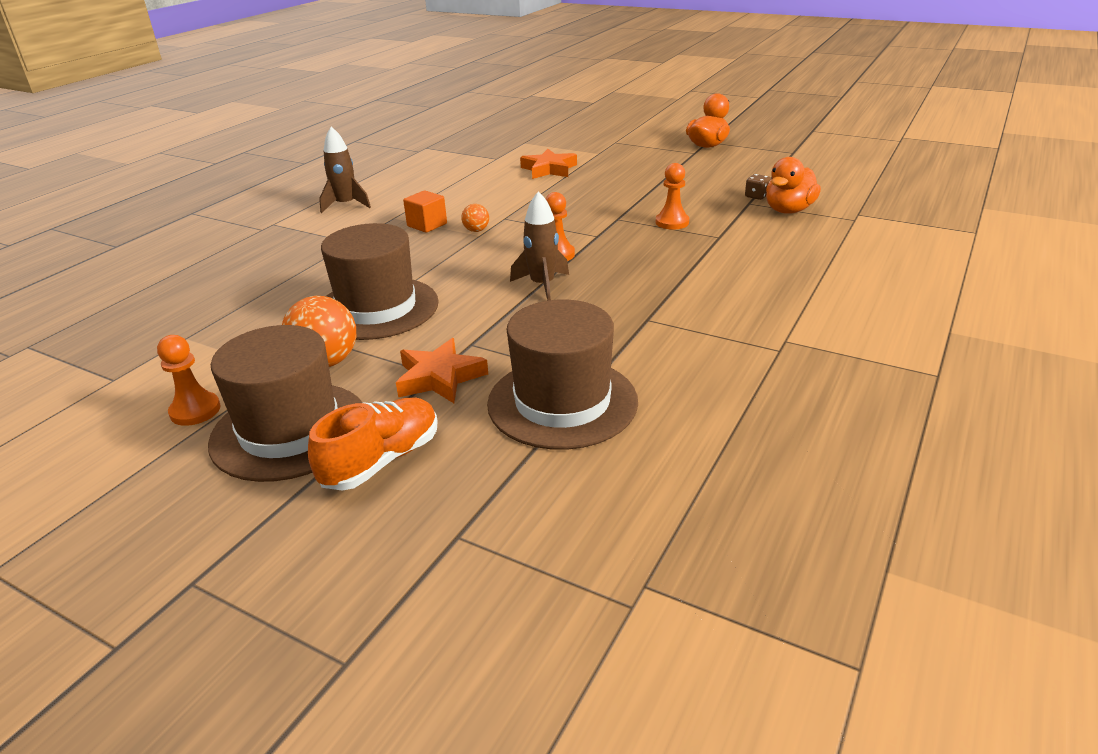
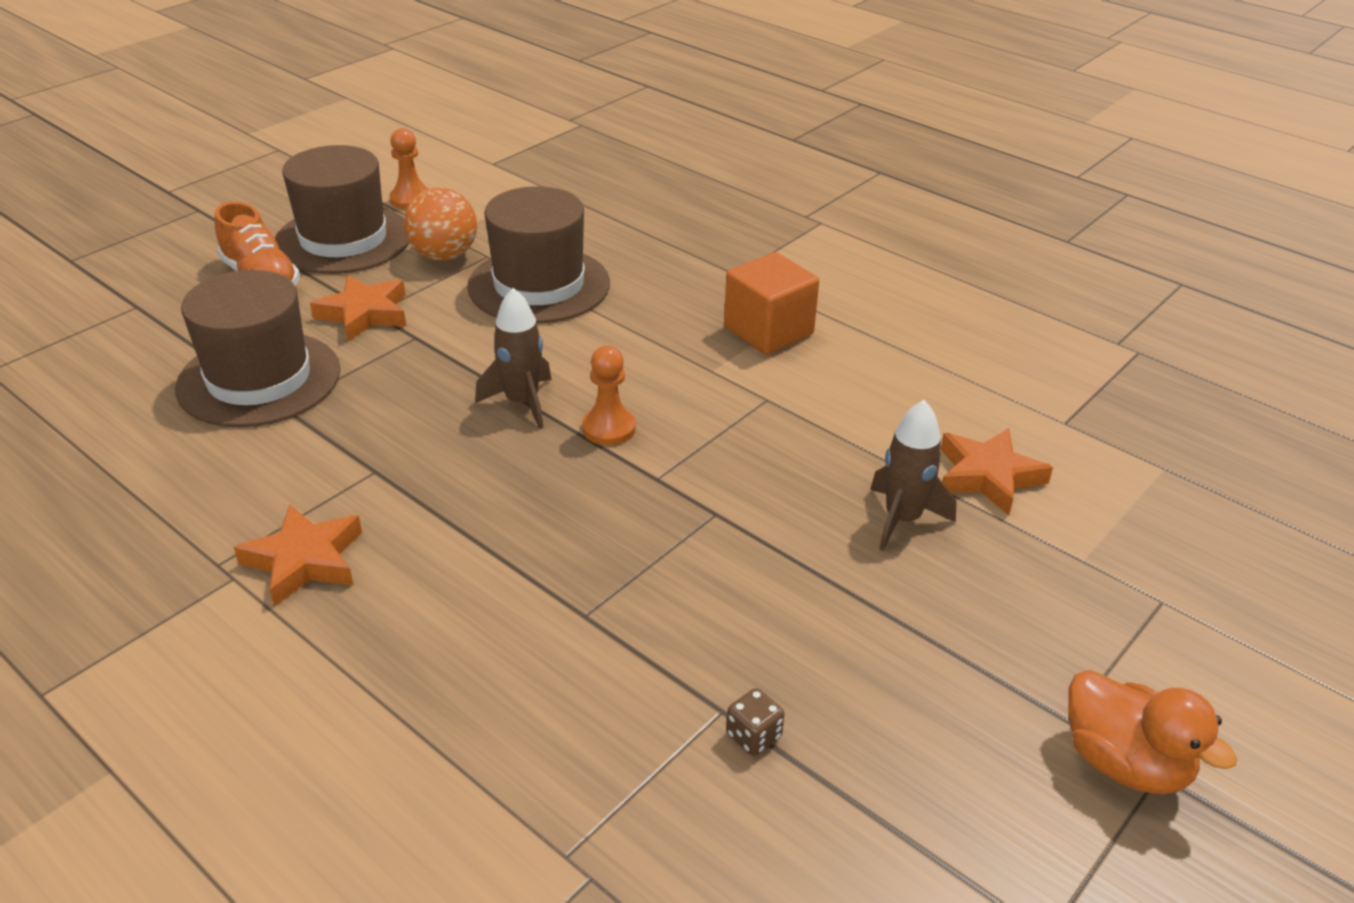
camera: 100 degrees right, 5 degrees up
brown rocket [319,127,371,213] -> brown rocket moved to [870,400,956,551]
orange cube [403,190,447,233] -> orange cube [724,252,819,355], size x1.53
orange ball [461,204,489,232] -> none
orange pawn [656,163,689,230] -> none
orange duck [766,157,821,214] -> none
none -> orange star [234,504,362,607]

